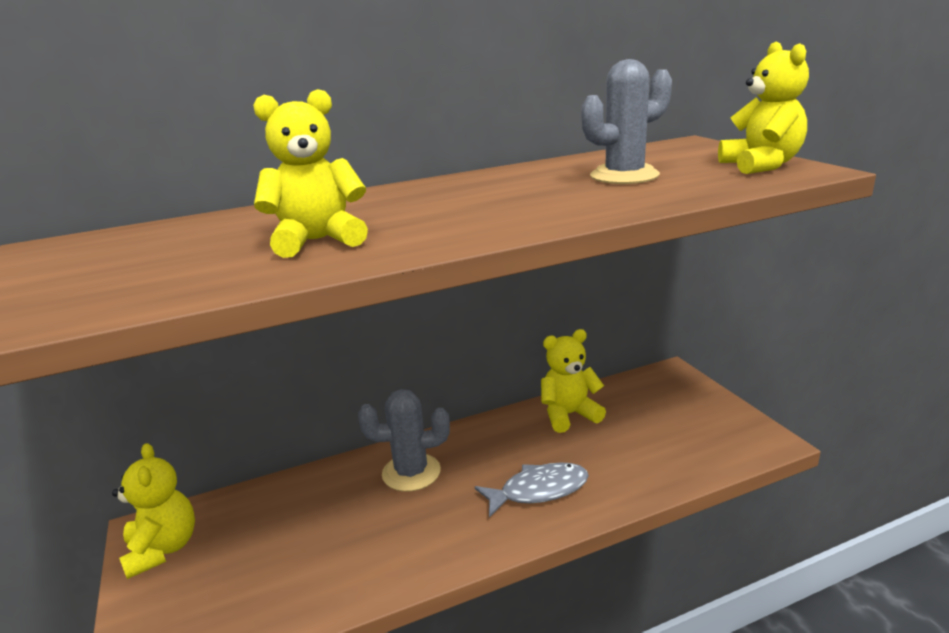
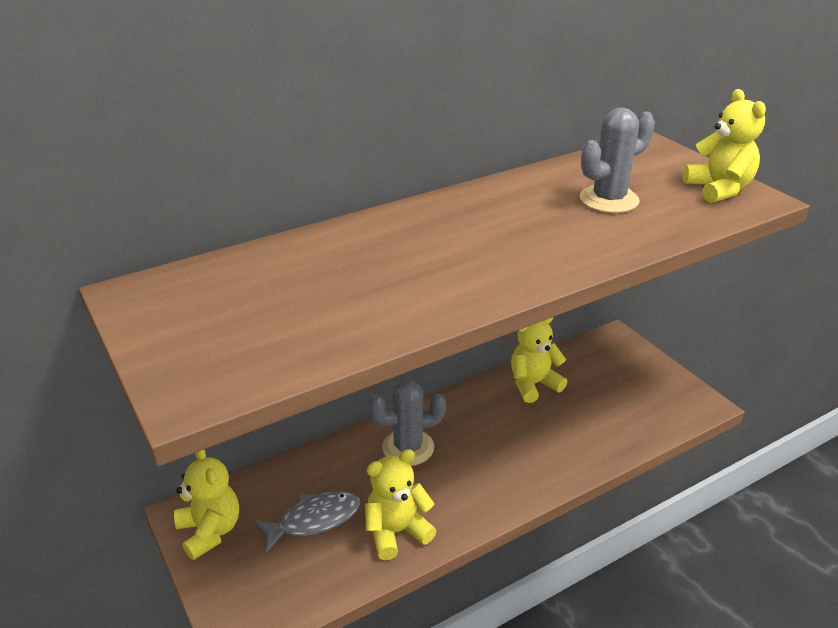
camera: 10 degrees left, 10 degrees up
yellow teddy bear [253,89,368,258] -> yellow teddy bear moved to [365,449,436,560]
grey fish [475,462,589,517] -> grey fish moved to [254,491,360,553]

